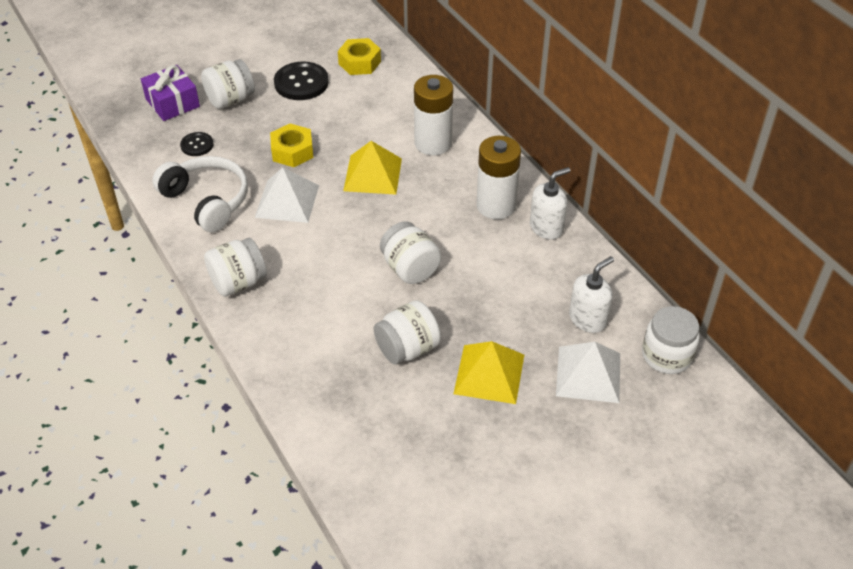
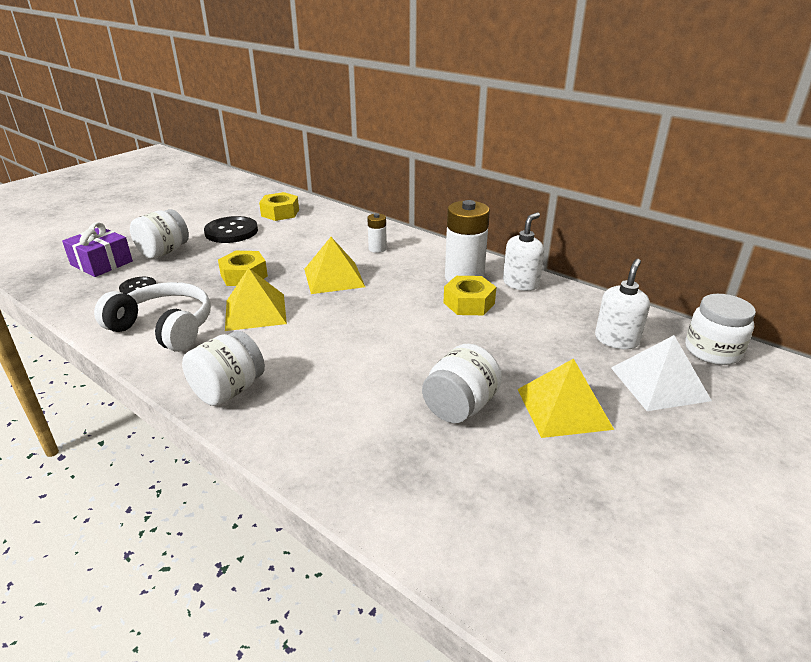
camera: 20 degrees left, 15 degrees down
white pyramid [255,167,319,223] -> yellow pyramid [225,268,287,331]
white jar [380,221,442,284] -> none
white battery [414,75,453,155] -> white battery [367,213,387,253], size x0.51
none -> yellow nut [443,276,496,315]

